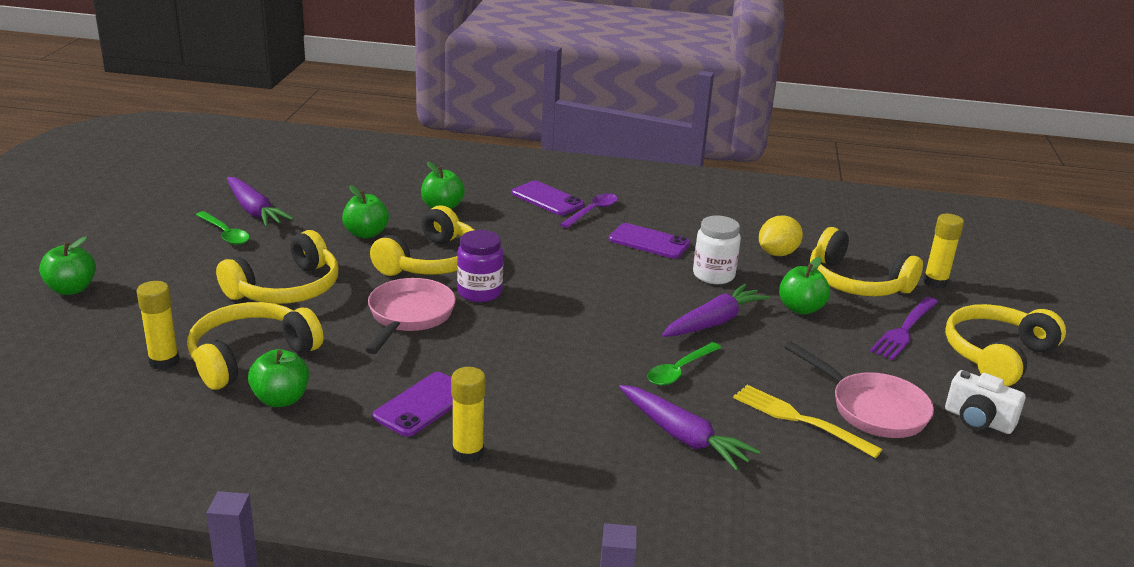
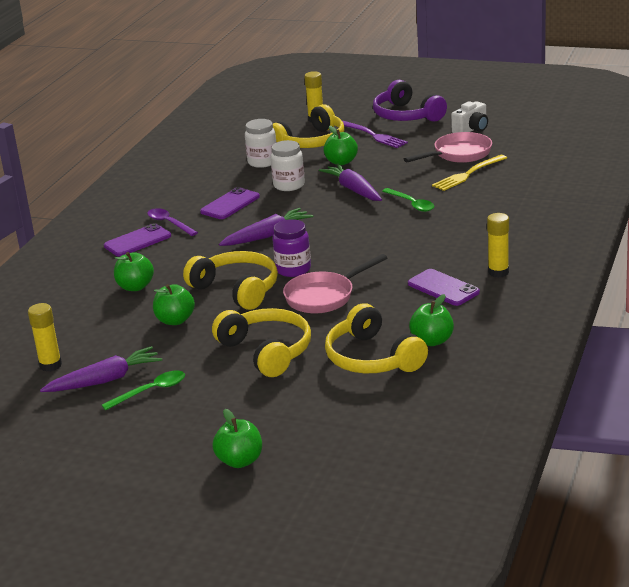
camera: 75 degrees left, 0 degrees up
yellow glue stick [137,281,180,370] -> yellow glue stick moved to [28,303,62,372]
pink pan [365,278,456,354] -> pink pan turned 60 degrees counterclockwise [283,254,387,313]
purple carrot [619,385,760,471] -> purple carrot moved to [219,208,313,246]
yellow lemon [759,215,803,256] -> white jar [245,119,276,168]
yellow headphones [945,304,1066,386] -> purple headphones [373,80,447,122]

